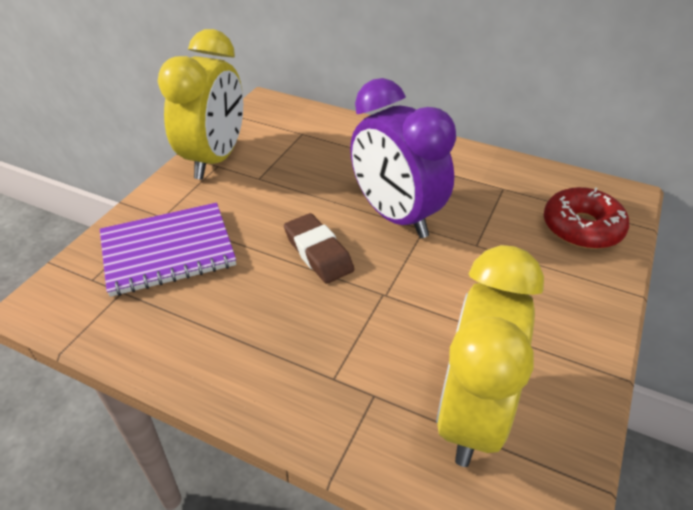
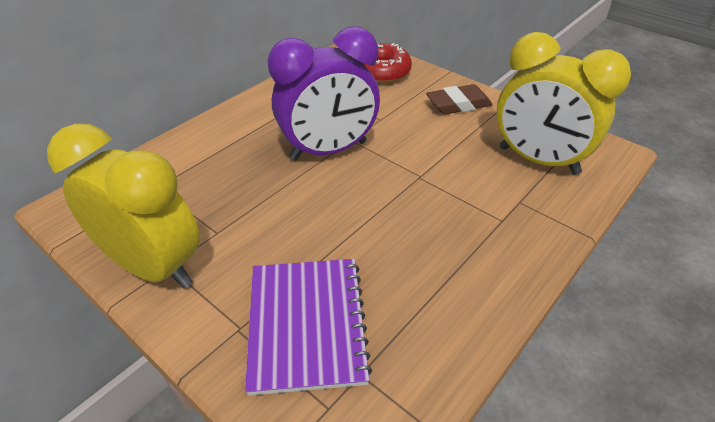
camera: 75 degrees left, 0 degrees up
brown eraser [284,213,354,284] -> brown eraser moved to [426,84,493,115]

